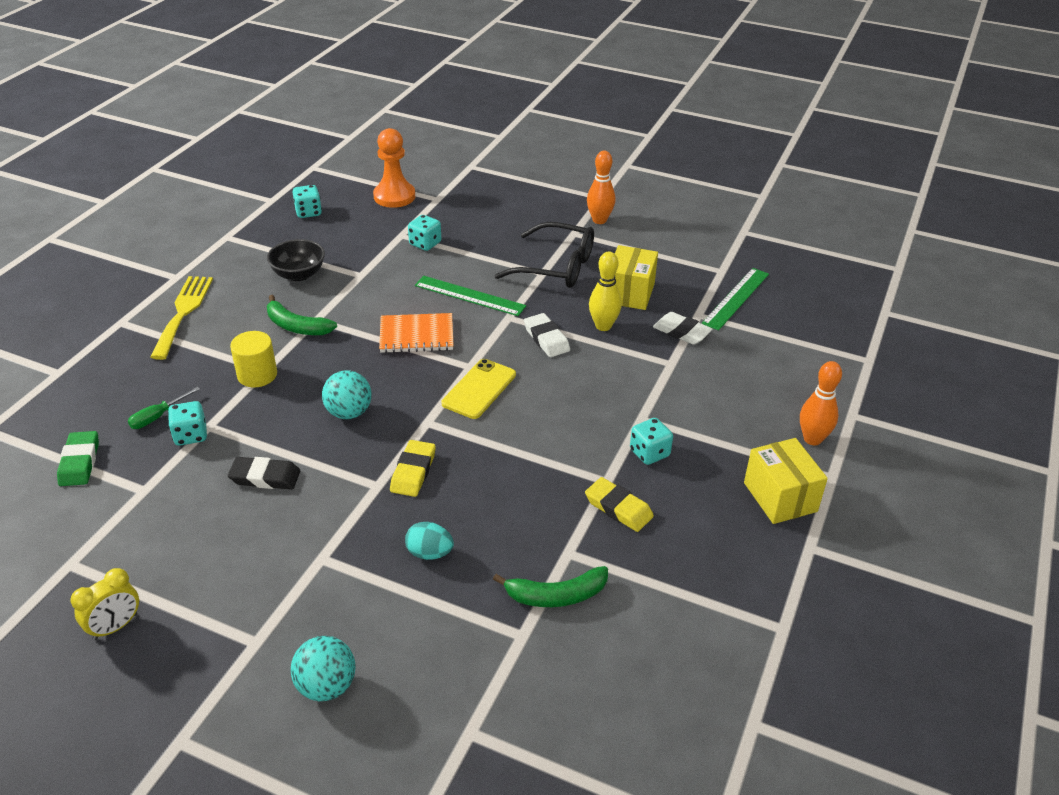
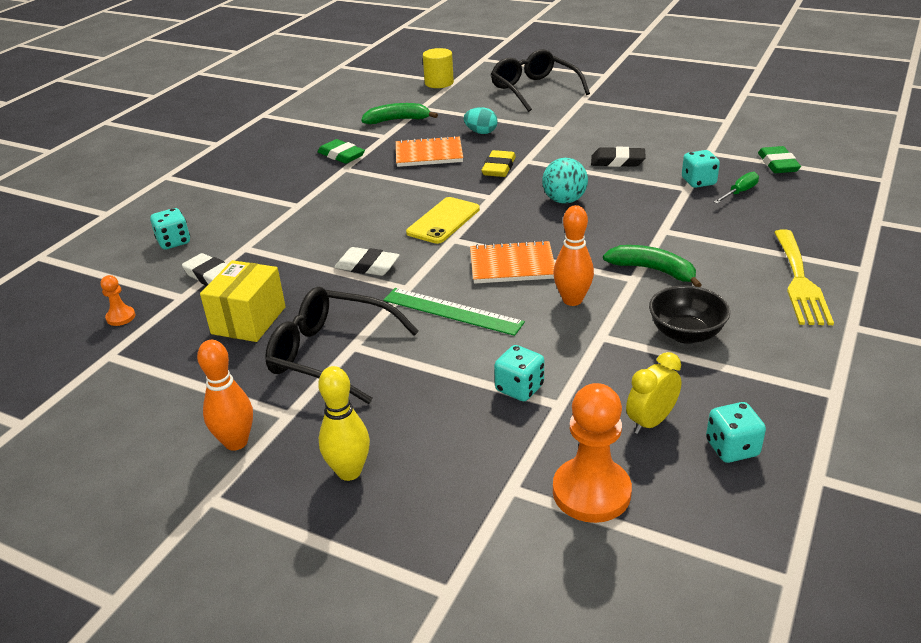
camera: 175 degrees left, 5 degrees down
yellow clock [71,568,139,640] -> yellow clock moved to [626,352,682,434]
yellow cylinder [230,331,277,387] -> yellow cylinder moved to [423,48,454,88]
turquoise ball [291,636,355,701] -> black glasses [491,49,590,112]
white eraser [524,313,570,357] -> white eraser turned 45 degrees counterclockwise [334,247,400,276]
yellow eraser [585,477,654,532] -> green eraser [318,139,365,164]
yellow bowling pin [589,251,622,331] -> yellow bowling pin moved to [318,366,370,481]
turquoise dice [630,418,673,465] -> turquoise dice moved to [150,208,190,249]
green ruler [702,268,769,331] -> orange pawn [100,275,135,326]
yellow box [744,438,828,524] -> none
orange bowling pin [800,361,842,446] -> orange bowling pin moved to [553,205,594,306]
none -> orange notebook [396,135,463,167]

